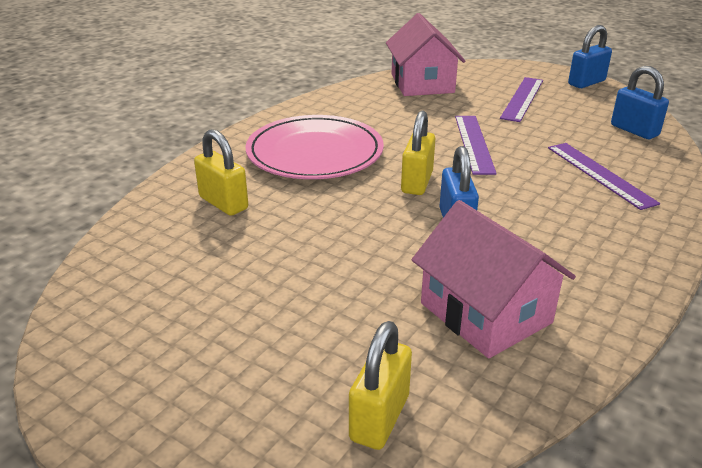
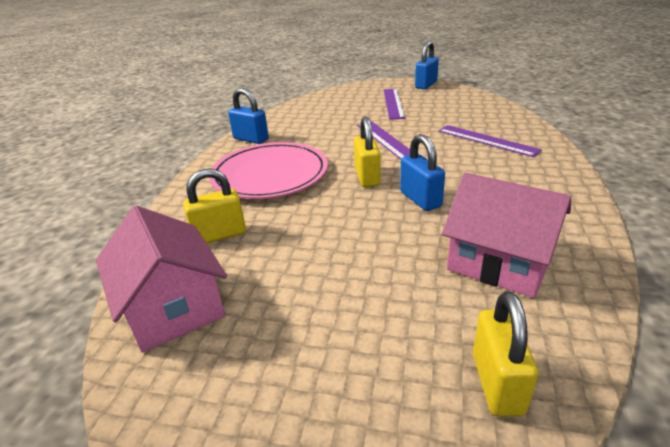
camera: 20 degrees left, 0 degrees up
yellow padlock [194,129,248,216] -> yellow padlock turned 45 degrees counterclockwise [183,168,246,243]
pink house [386,13,465,96] -> pink house moved to [96,206,227,353]
blue padlock [611,66,669,139] -> blue padlock moved to [228,88,269,144]

